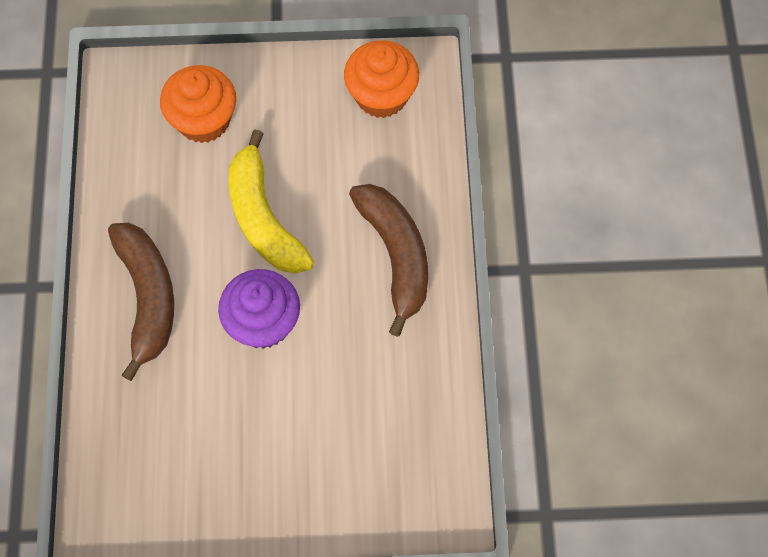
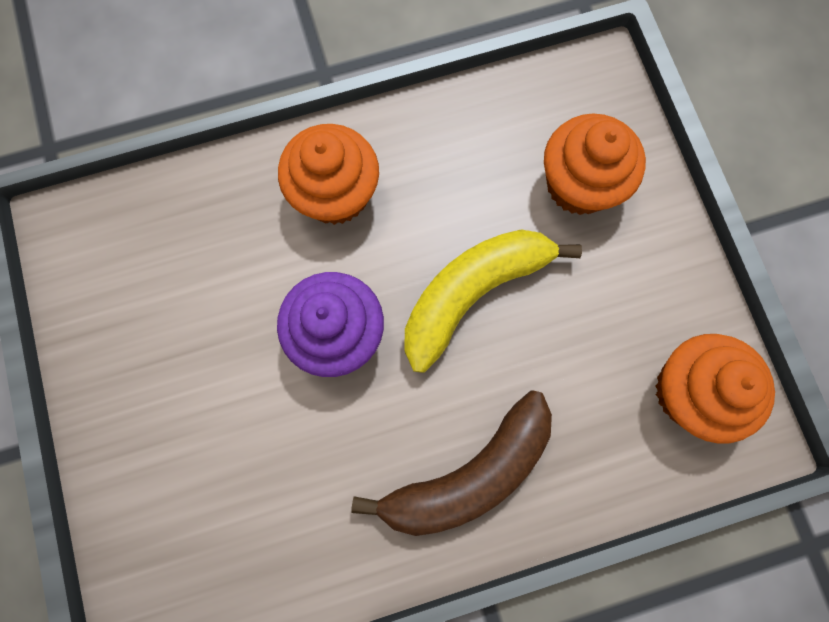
camera: 75 degrees right, 10 degrees up
brown banana [108,223,174,381] -> orange cupcake [278,124,379,225]

